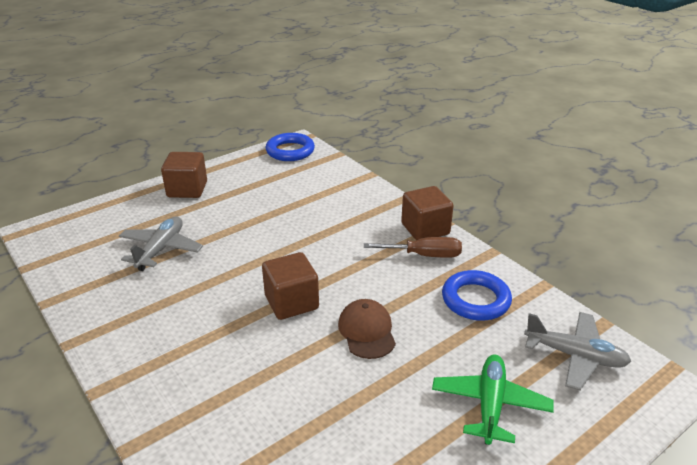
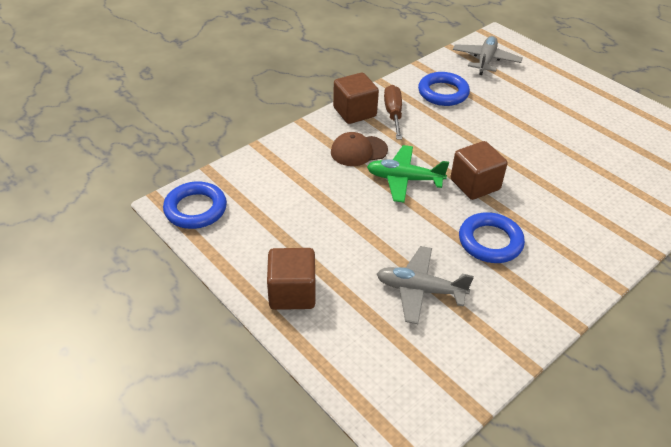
camera: 95 degrees left, 10 degrees up
brown cap [338,299,396,359] -> brown cap moved to [331,132,388,166]
green plane [432,355,554,445] -> green plane moved to [367,145,449,203]
none -> blue ring [459,212,525,263]

